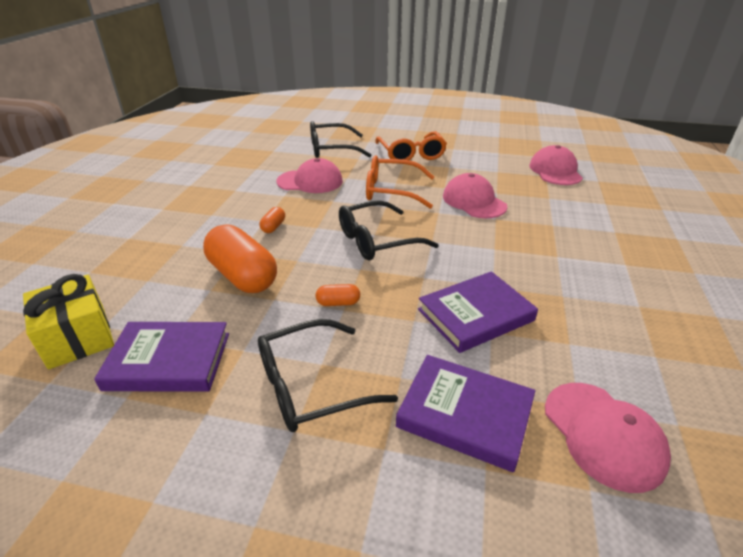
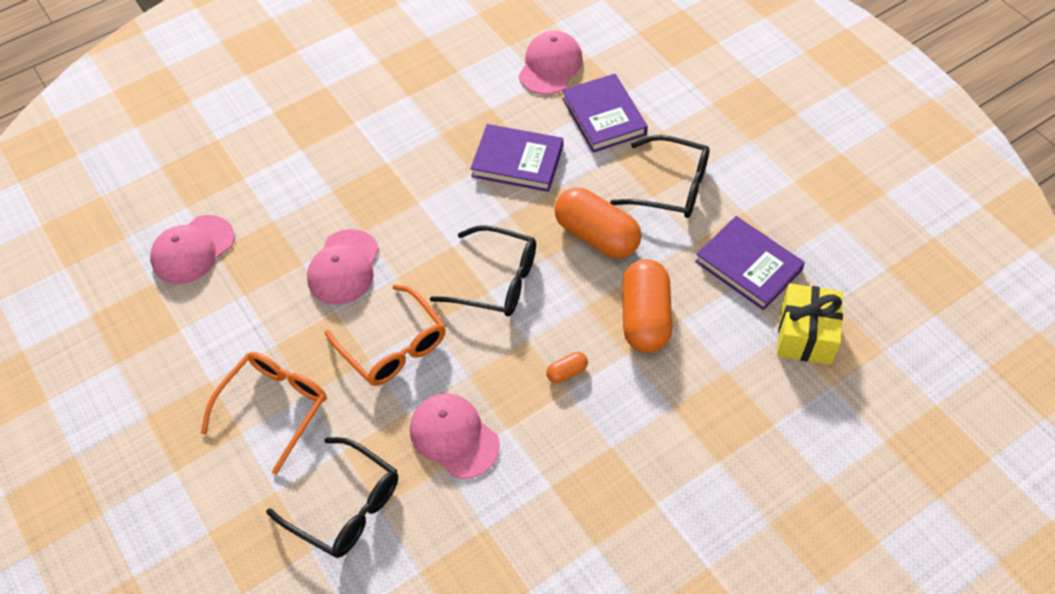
camera: 135 degrees left, 20 degrees up
orange capsule [316,284,360,306] -> orange capsule [555,187,641,259], size x2.32

